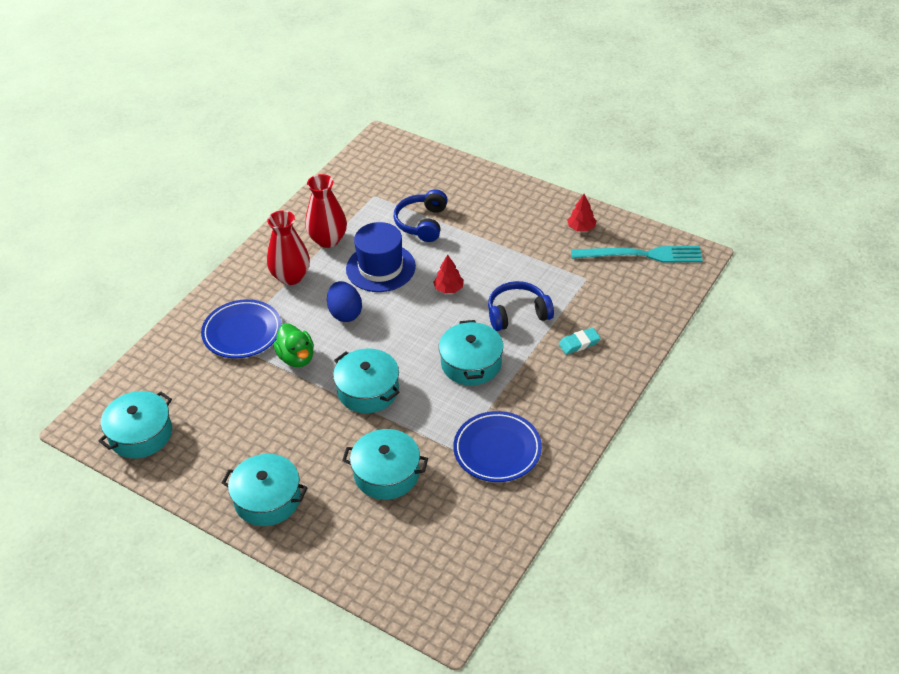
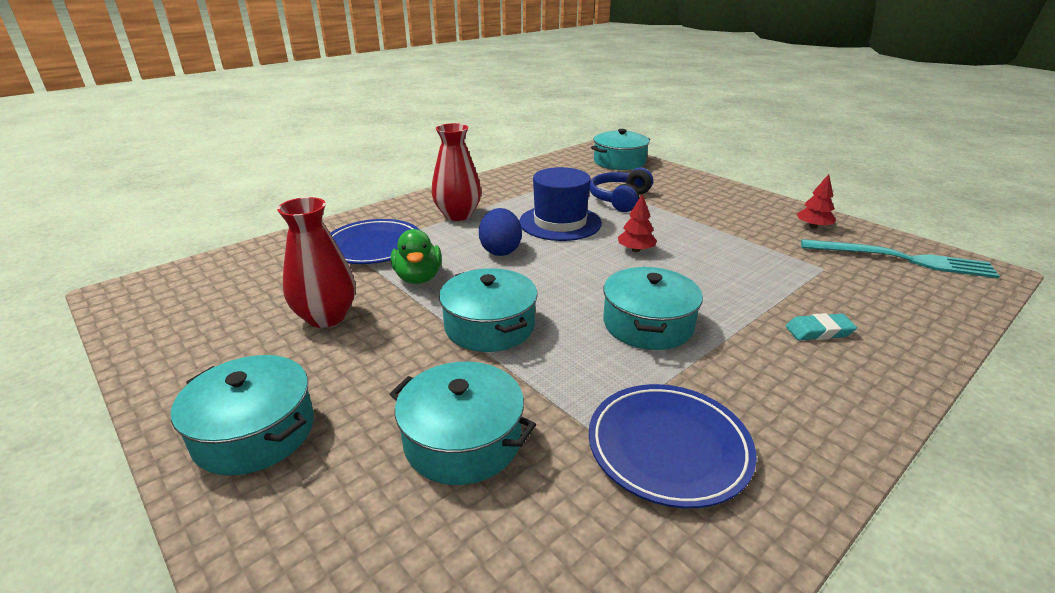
camera: 15 degrees right, 15 degrees down
turquoise pot [99,391,172,458] -> turquoise pot moved to [591,129,650,170]
red vase [305,174,347,248] -> red vase moved to [277,197,355,328]
blue headphones [488,281,554,331] -> none

